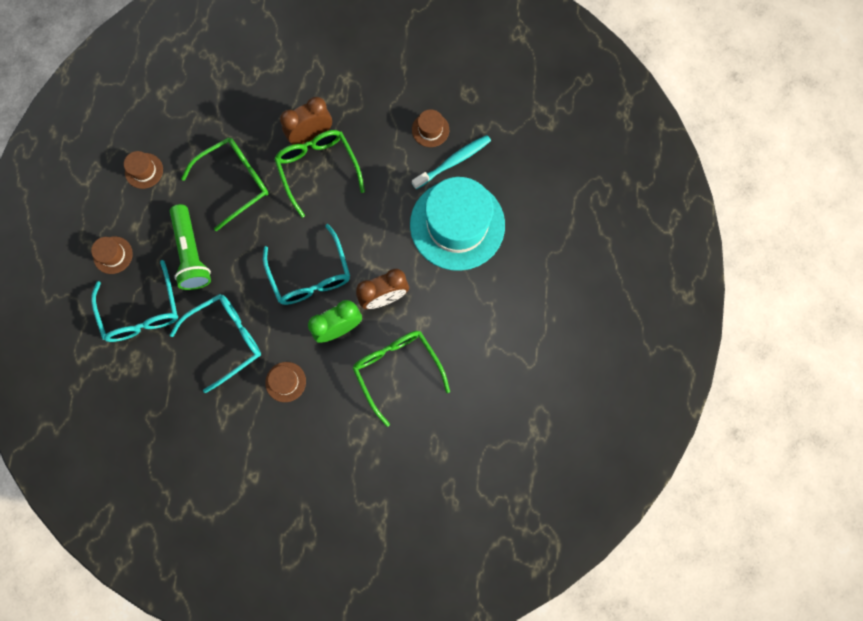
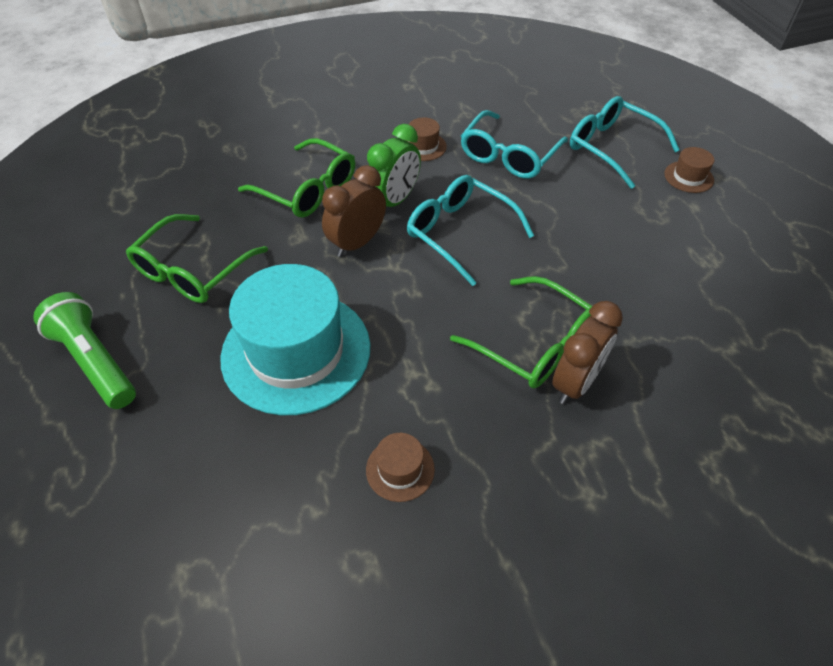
camera: 155 degrees right, 25 degrees down
brown hat [124,151,163,189] -> none
green flashlight [170,204,211,290] -> green flashlight moved to [33,292,136,409]
green glasses [181,137,269,231] -> green glasses moved to [126,214,268,303]
turquoise toothbrush [412,135,491,189] -> none

